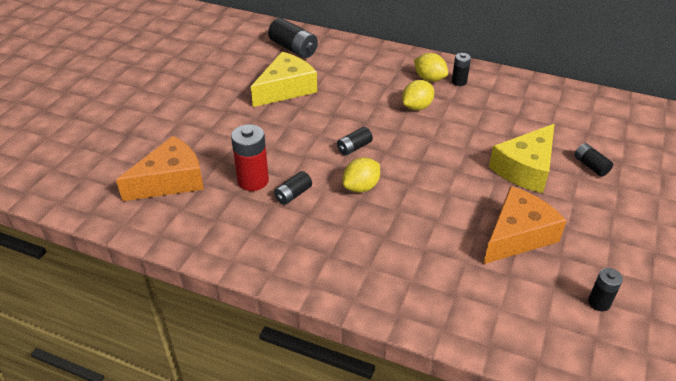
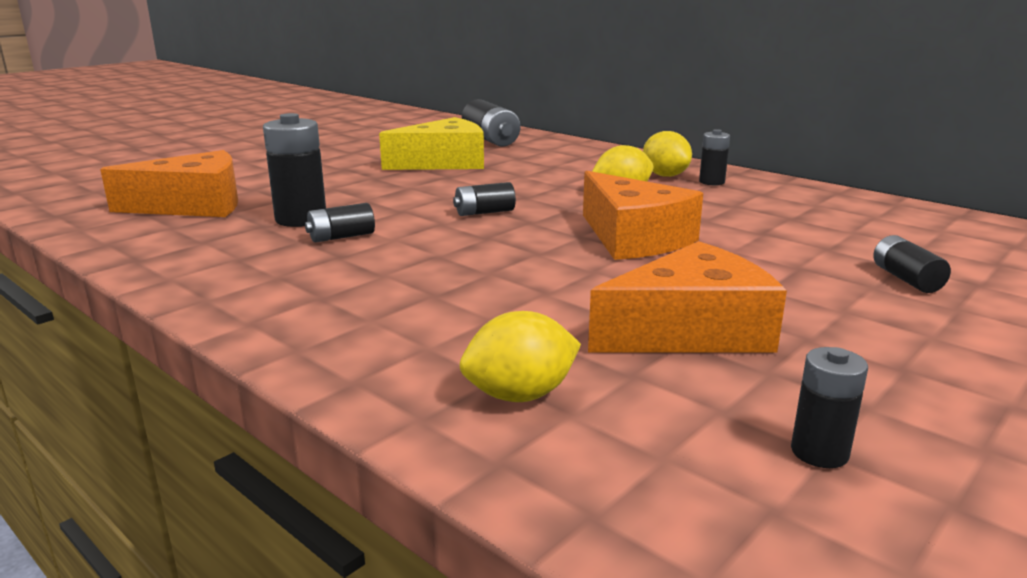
camera: 20 degrees right, 20 degrees down
red battery [231,124,269,191] -> black battery [263,113,326,227]
yellow lemon [343,157,380,193] -> yellow lemon moved to [460,311,581,402]
yellow cheese [489,124,554,193] -> none
none -> orange cheese [583,171,703,260]

